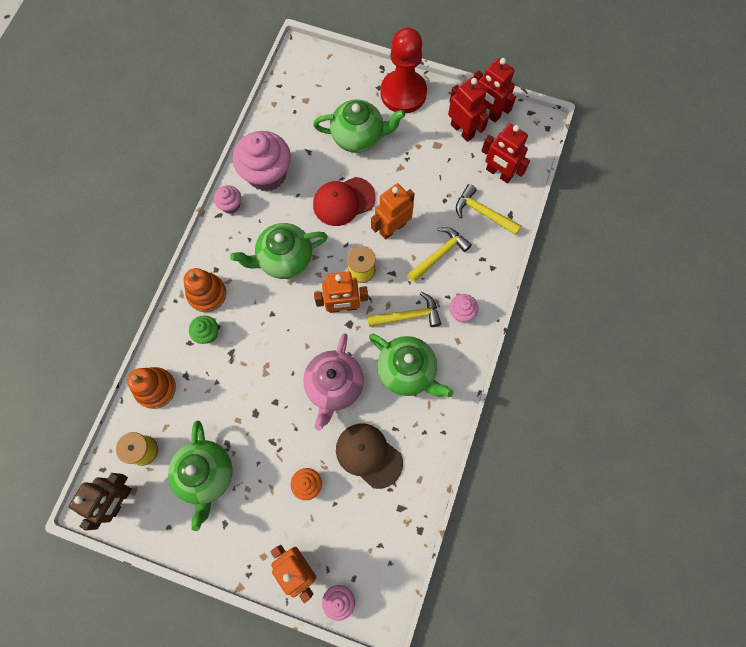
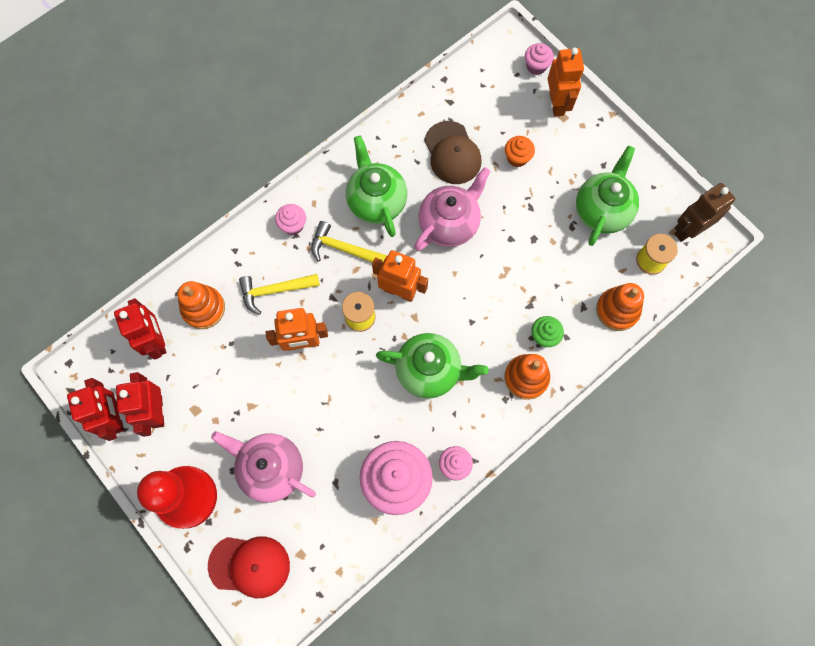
camera: 150 degrees left, 0 degrees up
green teapot [313,99,405,153] -> pink teapot [211,431,316,503]
red cap [313,177,376,226] -> red cap moved to [208,536,290,598]
yellow hammer [456,184,521,235] -> orange stacking toy [178,281,225,329]

